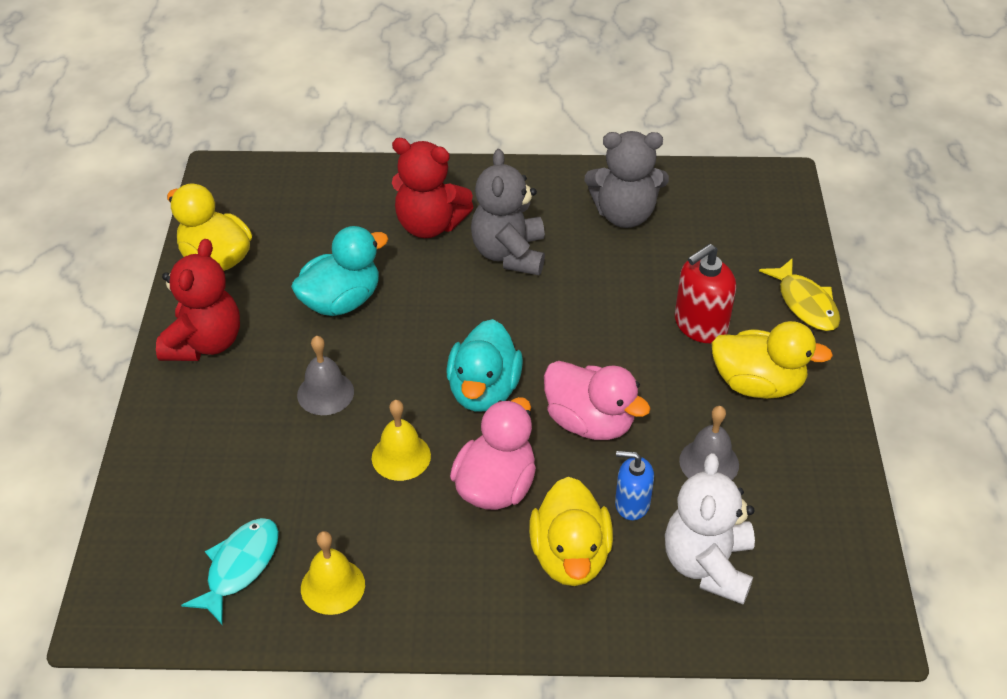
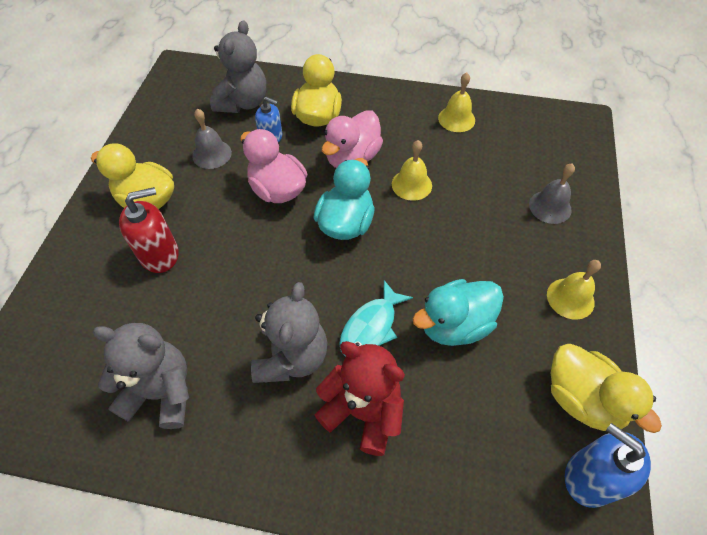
camera: 170 degrees left, 10 degrees up
red teddy bear [156,239,240,361] -> yellow bell [547,260,601,320]
turquoise fish [181,518,279,624] -> turquoise fish moved to [339,280,413,357]
grey bell [297,336,354,415] -> grey bell moved to [529,164,575,224]
white teddy bear [665,453,755,604] -> grey teddy bear [210,20,266,113]
yellow fish [759,259,840,331] -> none
none -> blue soap dispenser [565,423,651,508]

